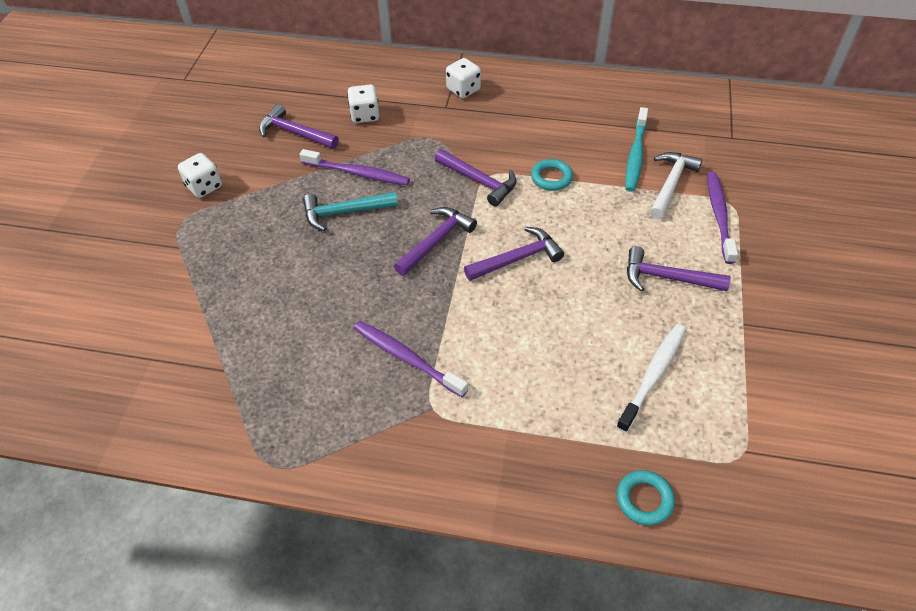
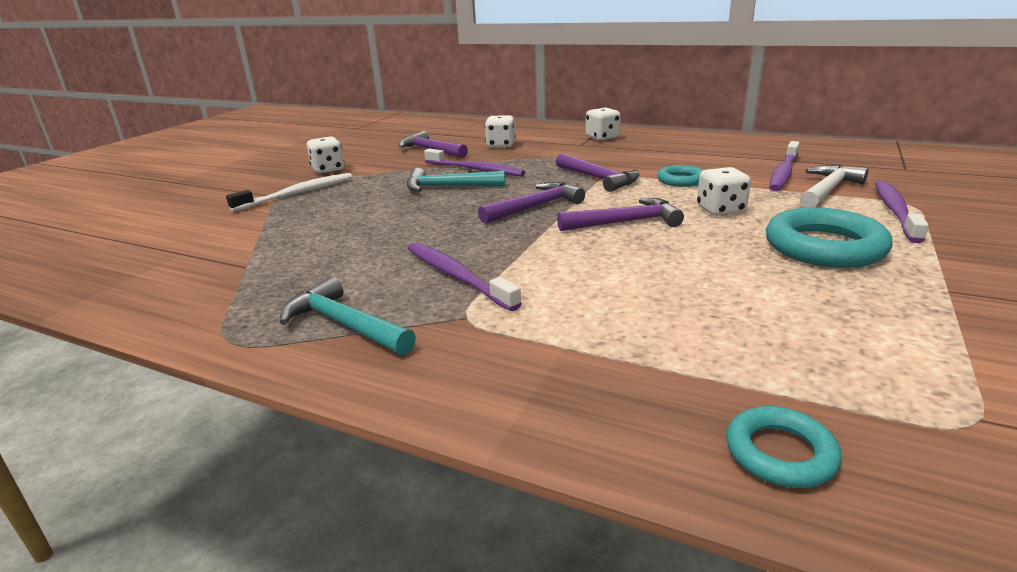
camera: 15 degrees right, 25 degrees down
white toothbrush [616,324,686,433] -> white toothbrush moved to [226,173,353,212]
turquoise toothbrush [625,107,648,192] -> purple toothbrush [769,141,800,191]
purple hammer [627,246,731,292] -> turquoise ring [766,207,892,268]
none -> turquoise hammer [280,277,416,355]
none -> white dice [697,167,751,216]

